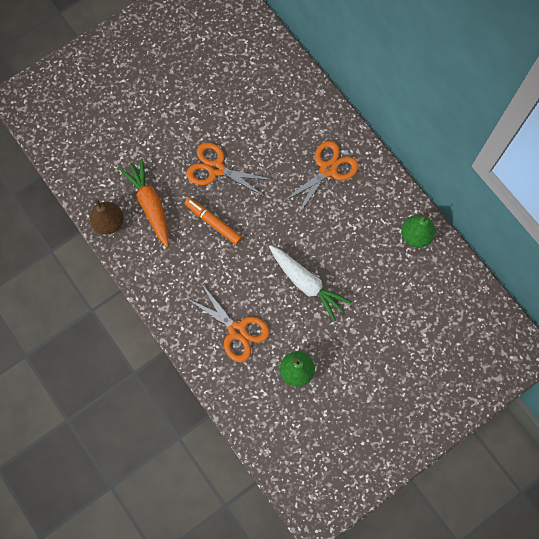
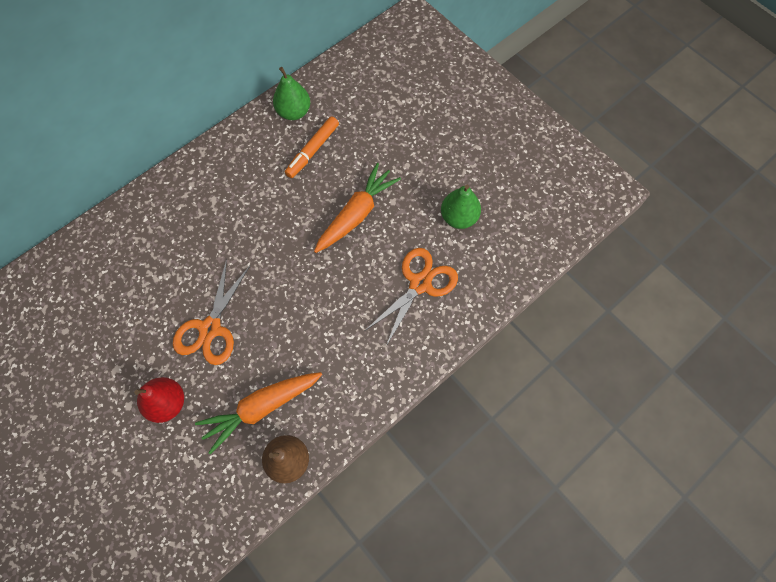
camera: 95 degrees left, 5 degrees down
orange marker [185,197,242,245] -> orange marker moved to [285,116,339,178]
white carrot [269,245,352,322] -> orange carrot [314,163,401,253]
orange scissors [283,141,359,216] -> none
none -> red pear [134,377,184,423]

